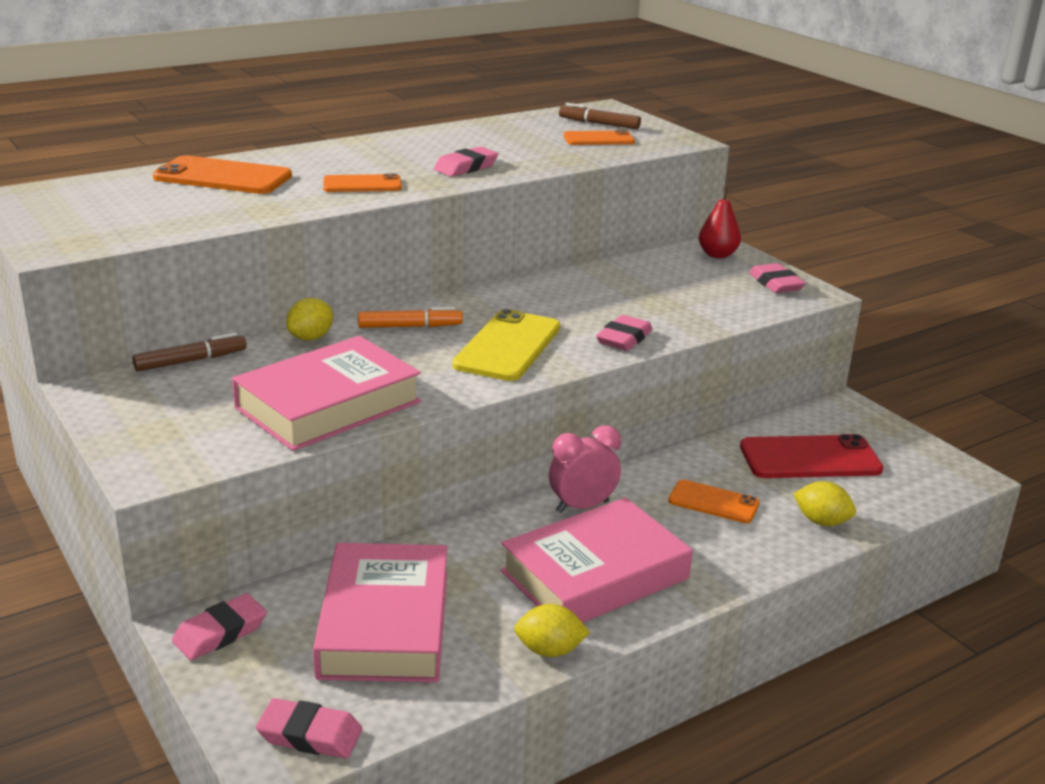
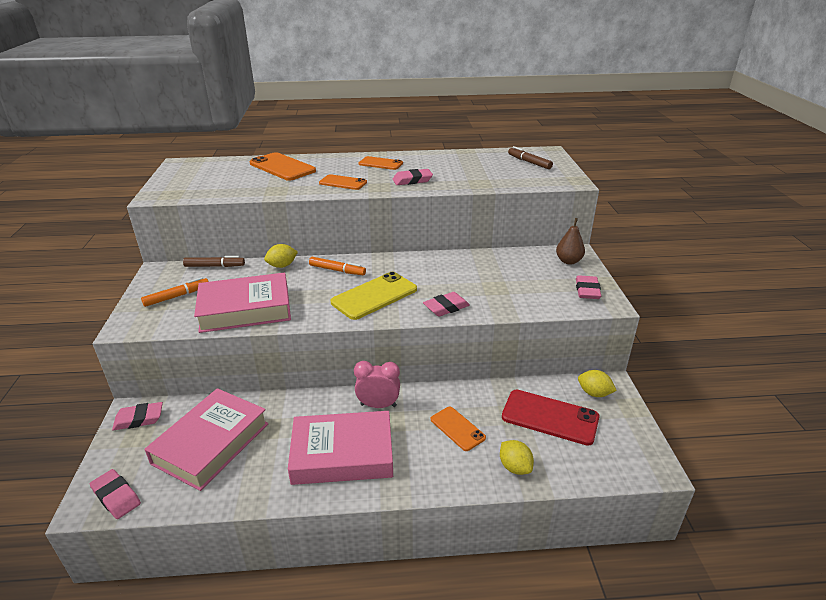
camera: 30 degrees right, 5 degrees up
yellow lemon [514,604,590,657] -> yellow lemon moved to [578,370,617,397]
orange phone [563,130,635,145] -> orange phone moved to [359,156,403,170]
red pear [699,187,741,259] -> brown pear [556,218,585,265]
none -> orange marker [141,277,209,307]

